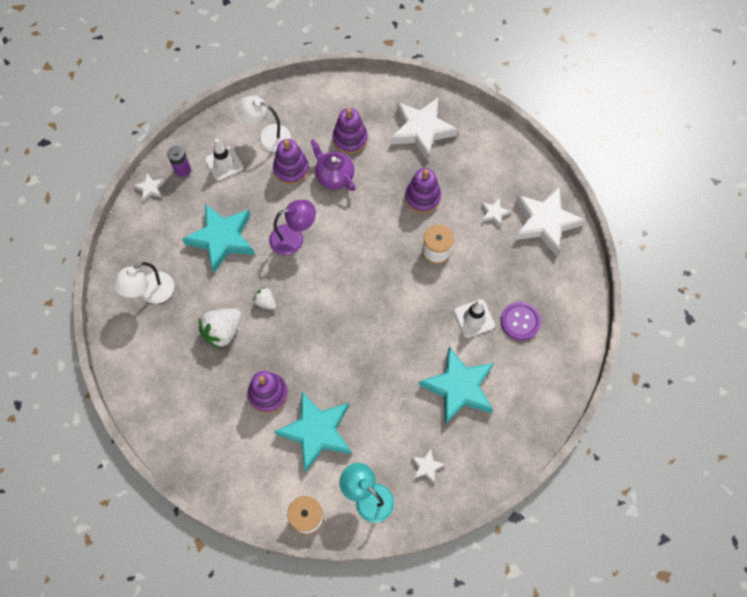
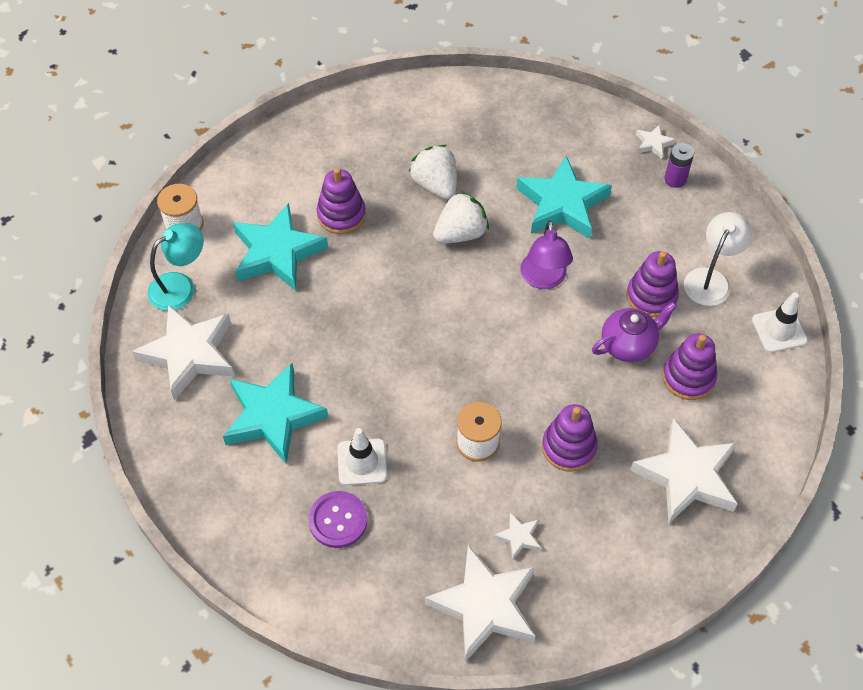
camera: 105 degrees right, 10 degrees down
white lamp [112,262,174,304] -> none
white traffic cone [205,138,243,181] -> white traffic cone moved to [752,292,808,353]
white strawberry [253,287,276,310] -> white strawberry [433,191,489,243], size x1.82
white star [411,449,445,484] -> white star [132,305,234,401], size x2.30

